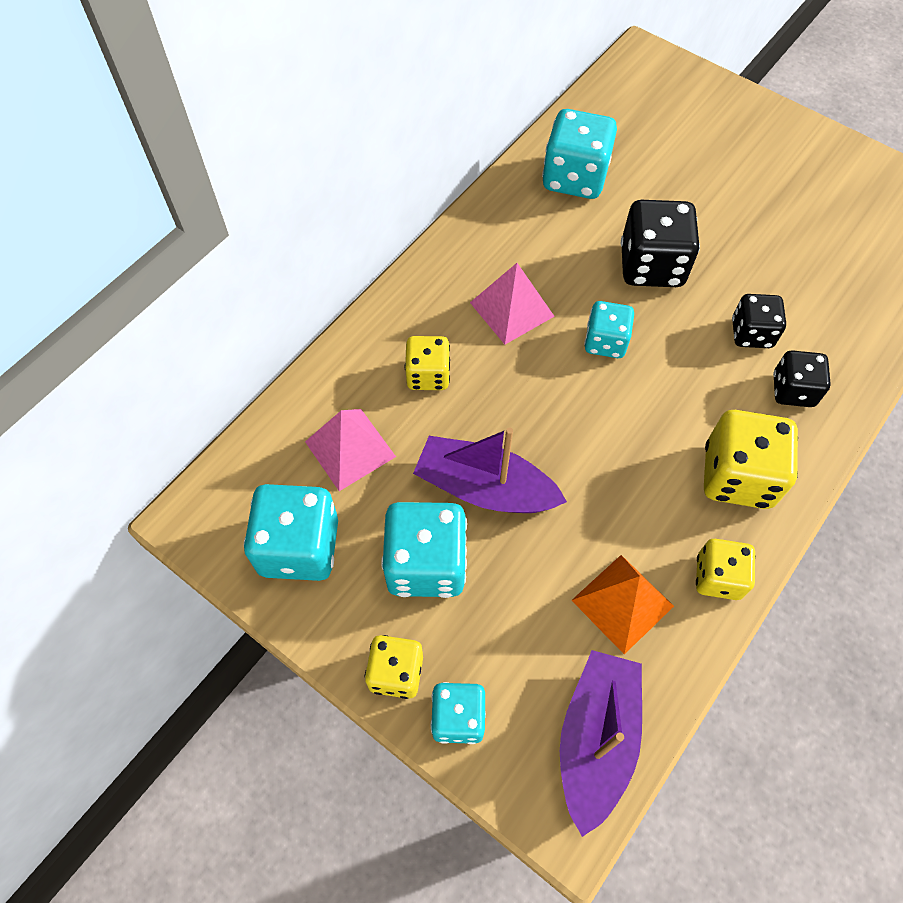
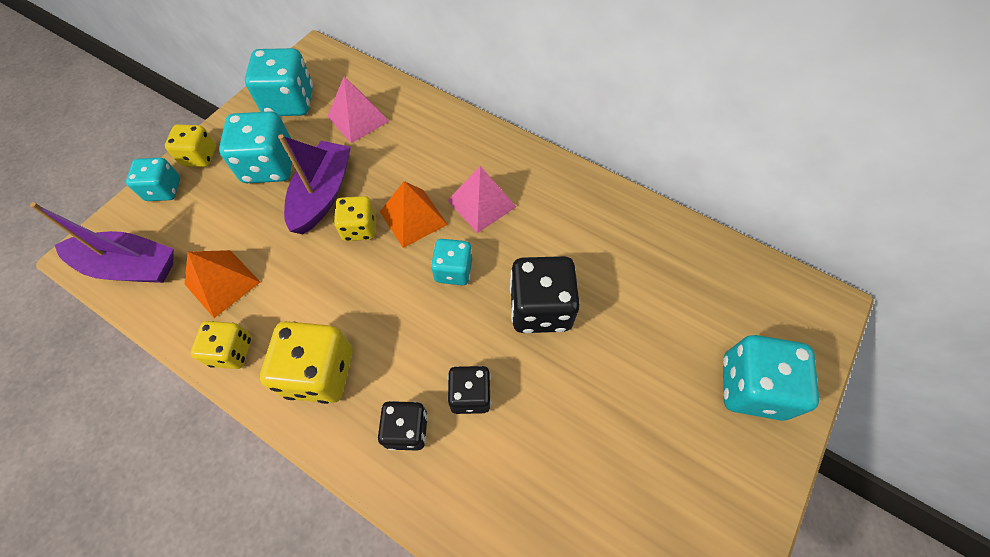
camera: 85 degrees right, 0 degrees up
yellow dice [405,336,450,390] -> yellow dice moved to [334,196,376,241]
turquoise dice [542,109,617,199] -> turquoise dice moved to [723,335,819,421]
none -> orange pyramid [380,181,448,248]

